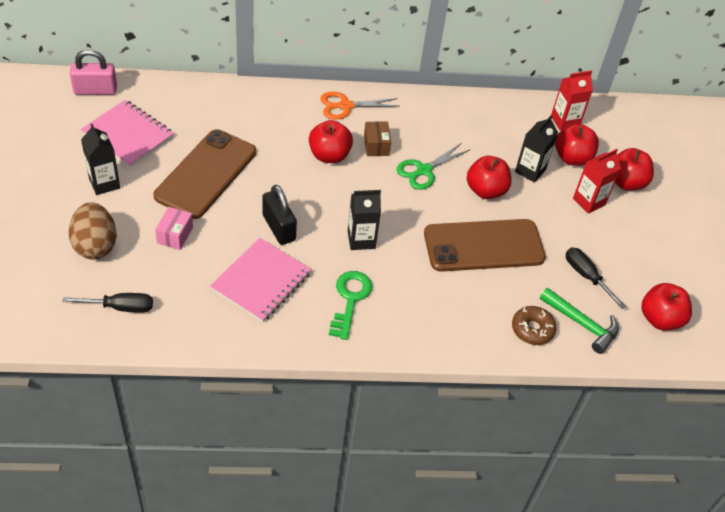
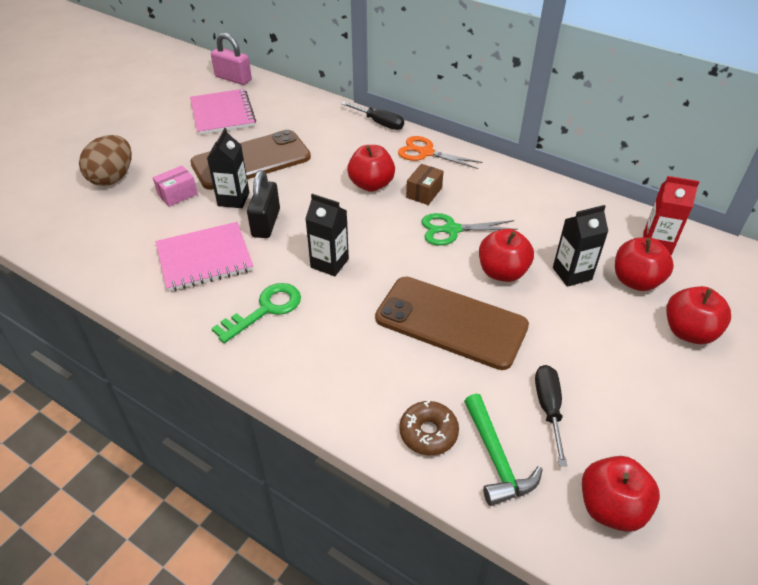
camera: 40 degrees right, 5 degrees down
black screwdriver [62,293,153,313] -> black screwdriver moved to [341,102,404,130]
black carton [81,124,120,195] -> black carton moved to [207,128,250,208]
red carton [573,149,621,214] -> none

